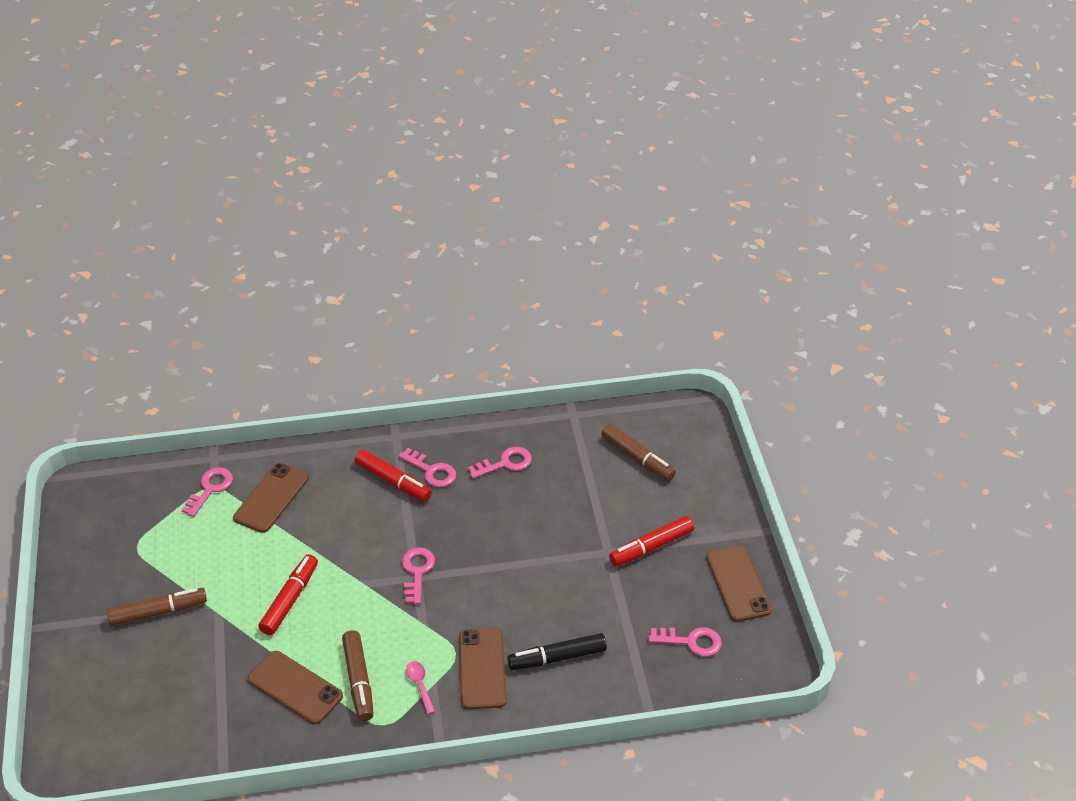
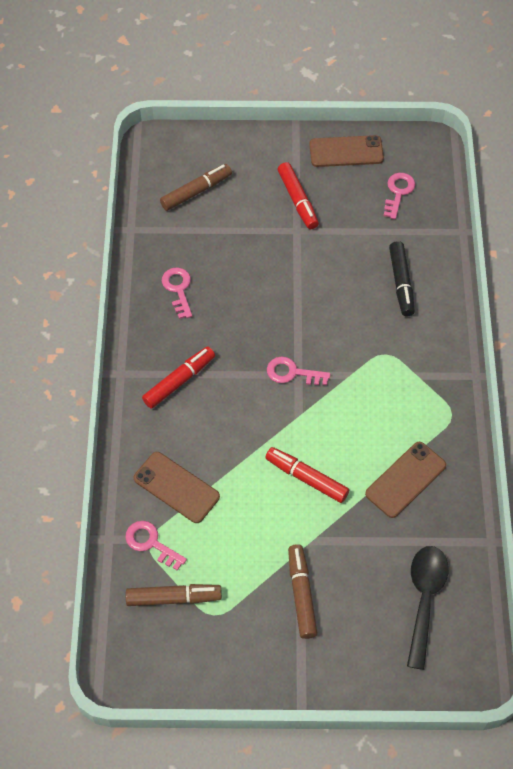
camera: 80 degrees left, 15 degrees up
brown marker [342,630,374,721] -> brown marker moved to [126,584,222,606]
pink key [398,448,456,487] -> none
pink spoon [406,661,435,714] -> none
brown phone [459,628,506,709] -> none
none -> black spoon [407,546,449,670]

